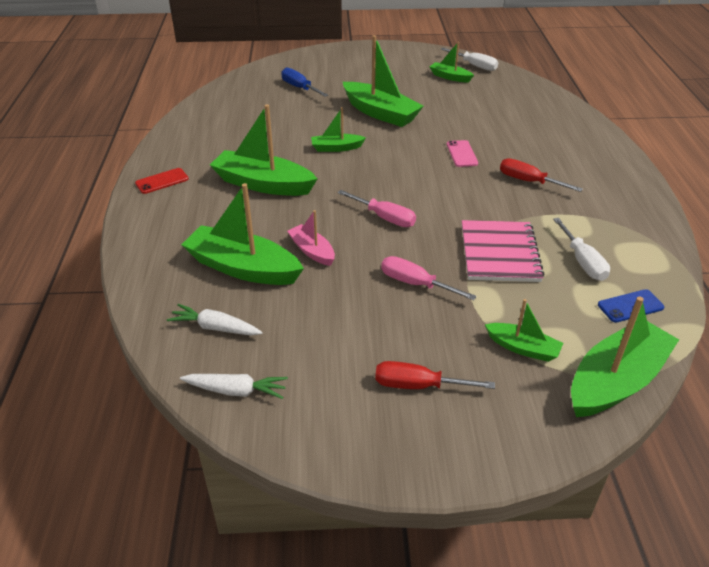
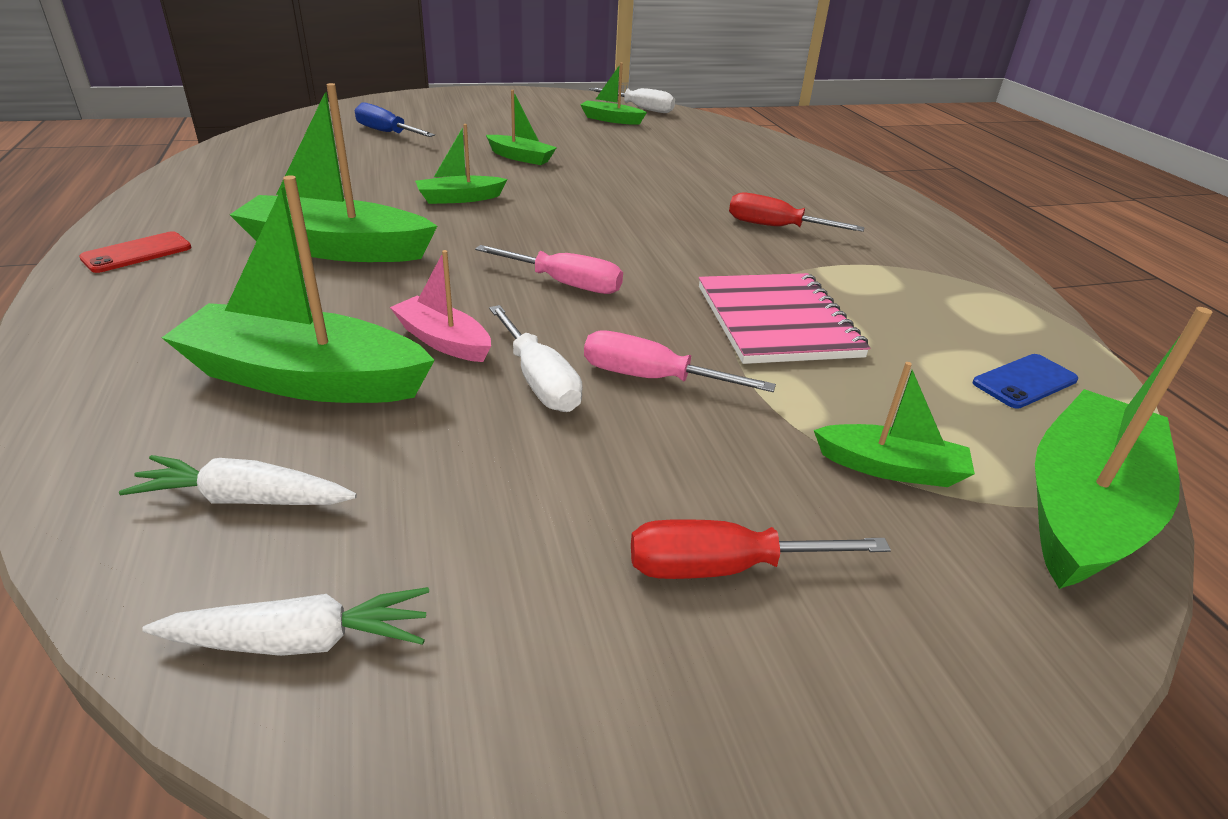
camera: 15 degrees left, 5 degrees down
green boat [343,35,423,127] -> green boat [486,90,557,165], size x0.53
pink phone [447,140,478,167] -> none
white screwdriver [553,218,610,281] -> white screwdriver moved to [489,305,583,412]

